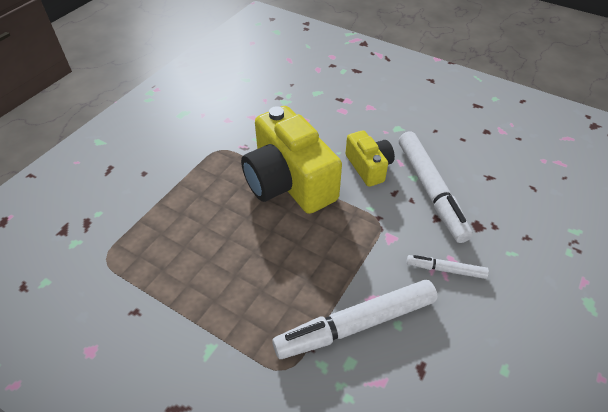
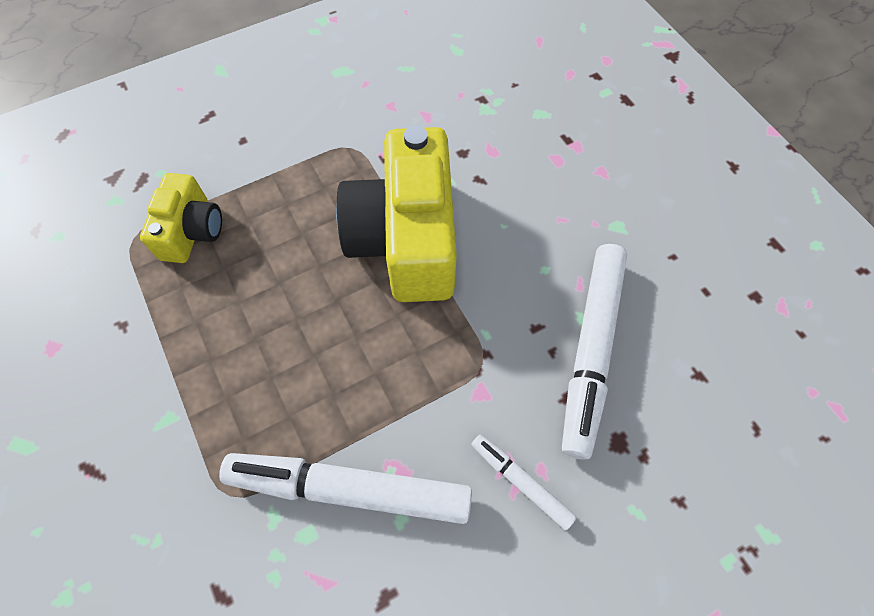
camera: 30 degrees right, 15 degrees up
yellow camera [346,130,395,187] -> yellow camera moved to [140,173,222,263]

